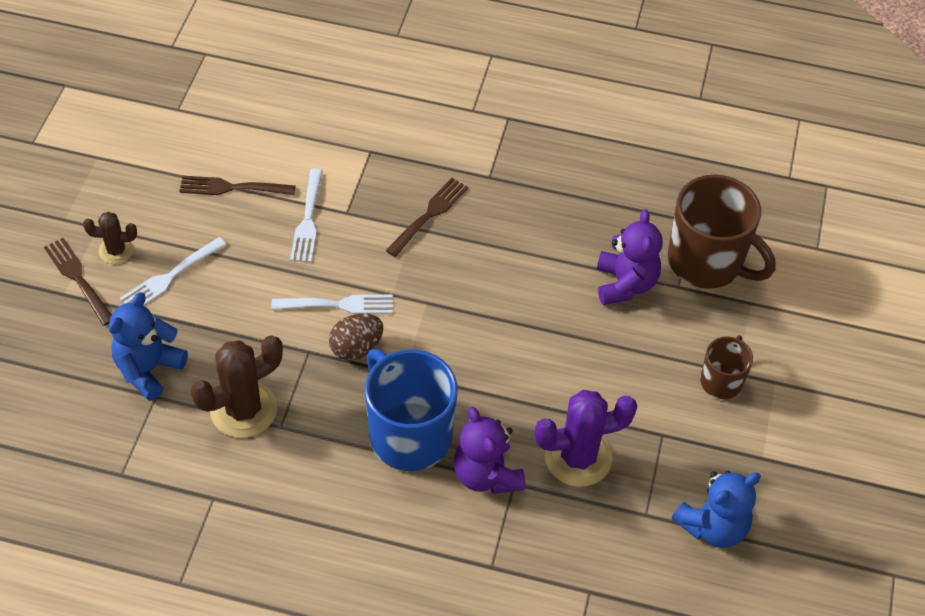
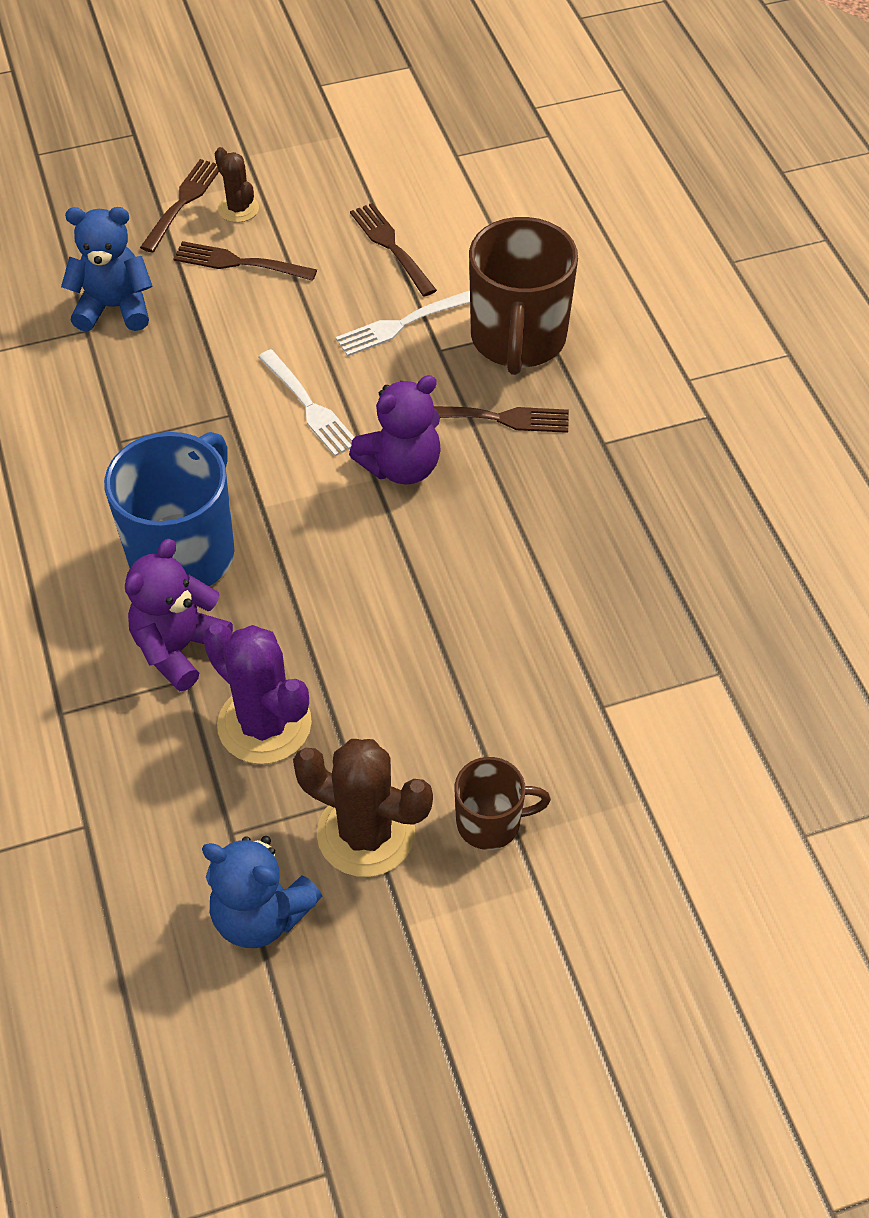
camera: 60 degrees right, 0 degrees up
white fork [120,237,227,306] -> brown fork [173,241,317,281]
brown cactus [191,335,283,438] -> brown cactus moved to [293,739,433,877]
brown egg [329,313,383,360] -> none
purple teddy bear [597,209,663,305] -> purple teddy bear moved to [349,375,441,484]
brown mug [668,175,775,289] -> brown mug moved to [469,217,578,375]

